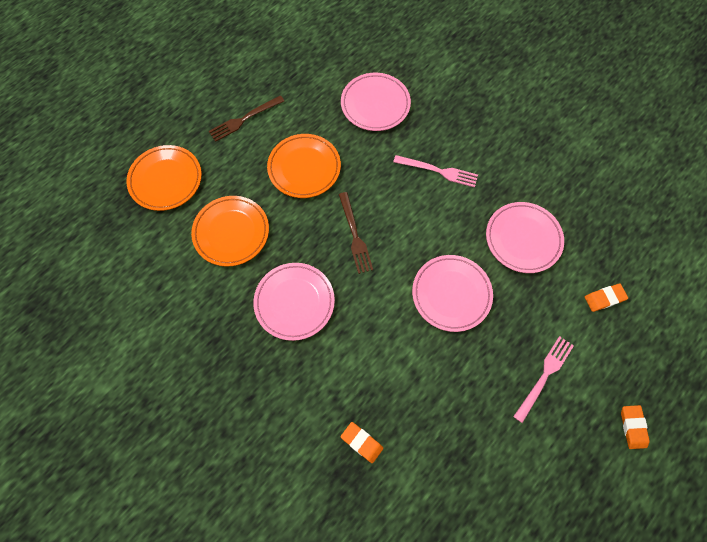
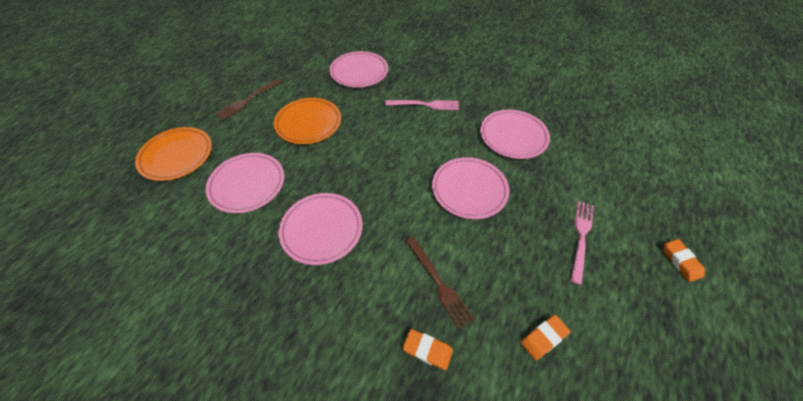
camera: 15 degrees left, 15 degrees down
orange plate [191,196,269,266] -> pink plate [206,153,284,213]
brown fork [339,192,373,274] -> brown fork moved to [405,236,474,329]
orange eraser [585,283,628,312] -> orange eraser moved to [521,315,571,360]

